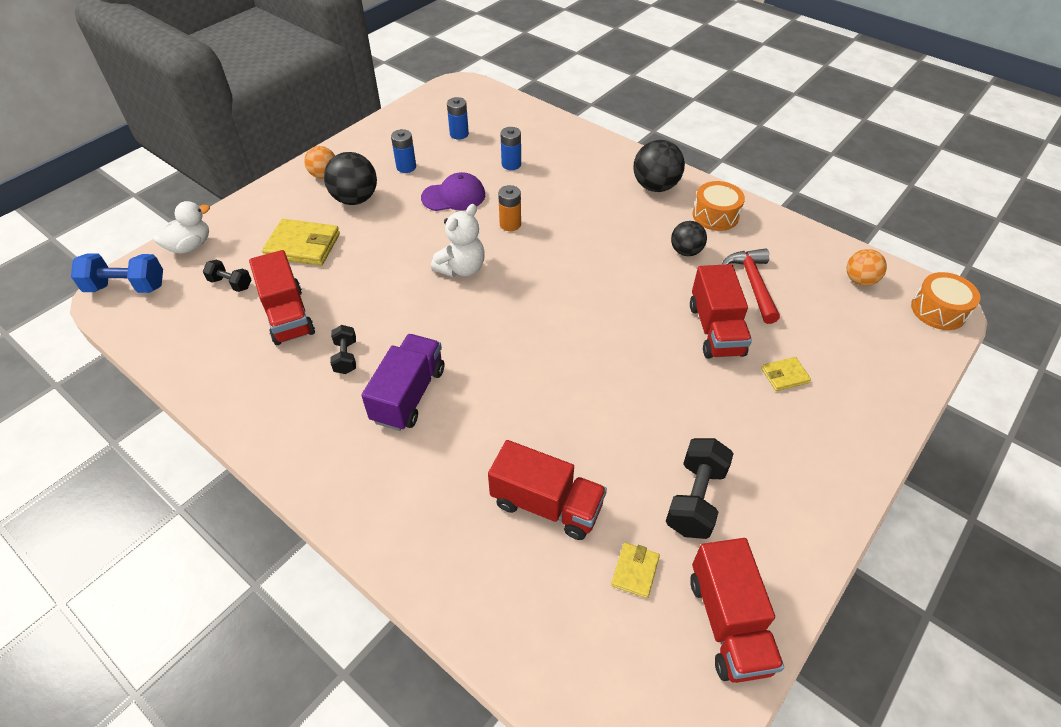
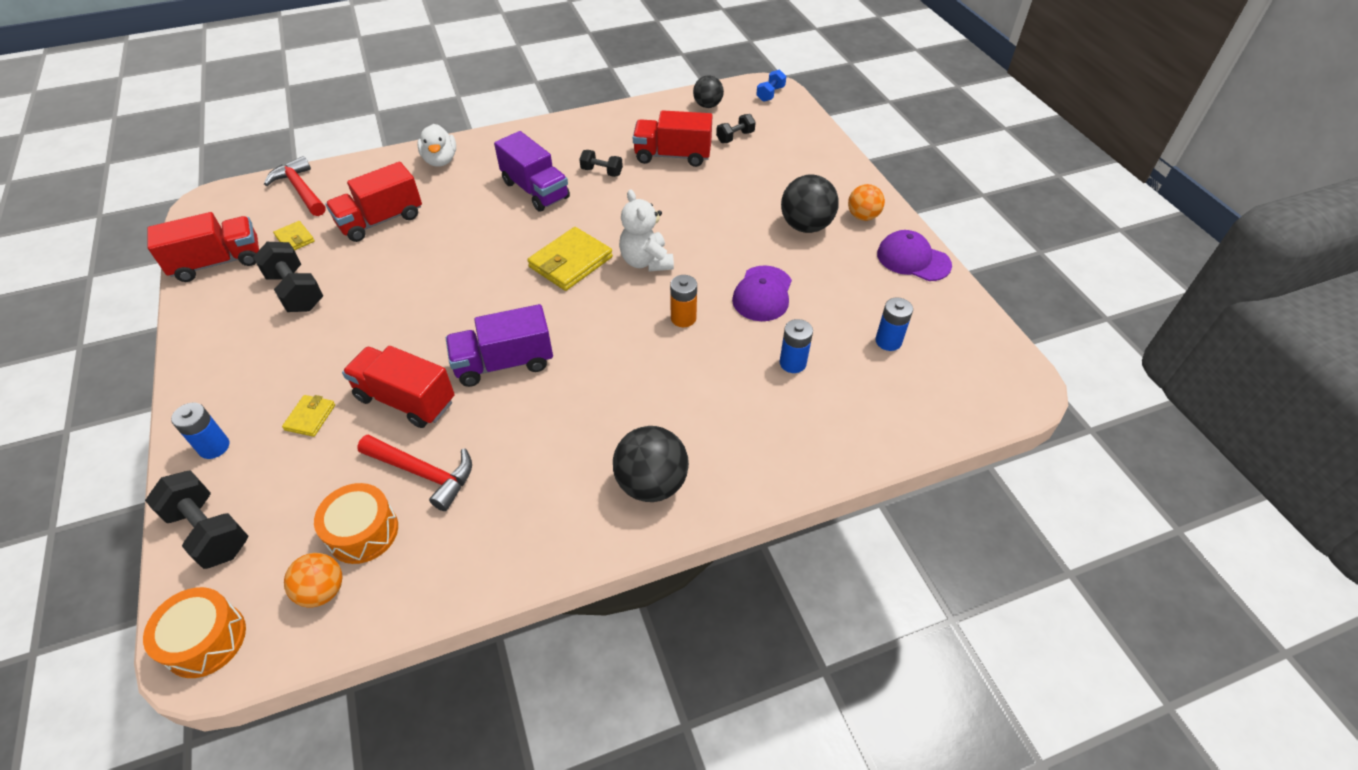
camera: 120 degrees right, 0 degrees up
blue dumbbell [71,253,163,293] -> blue dumbbell [756,69,786,102], size x0.59
white duck [153,201,210,254] -> white duck moved to [417,124,456,167]
yellow wallet [262,219,340,266] -> yellow wallet moved to [527,227,613,291]
blue battery [391,129,416,173] -> blue battery moved to [171,403,230,459]
black ball [671,221,707,256] -> black ball moved to [693,75,724,108]
red truck [690,538,784,683] -> red truck turned 135 degrees clockwise [147,212,259,282]
orange drum [693,181,745,231] -> orange drum moved to [314,483,398,564]
none -> black dumbbell [145,470,248,569]
none -> red hammer [264,156,326,216]
none -> purple truck [446,304,553,387]
none -> purple cap [877,230,952,281]

